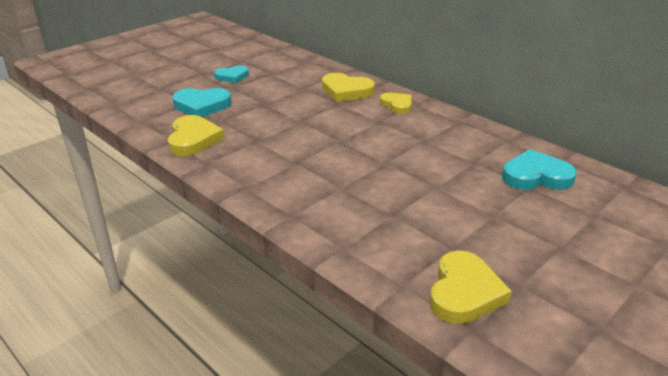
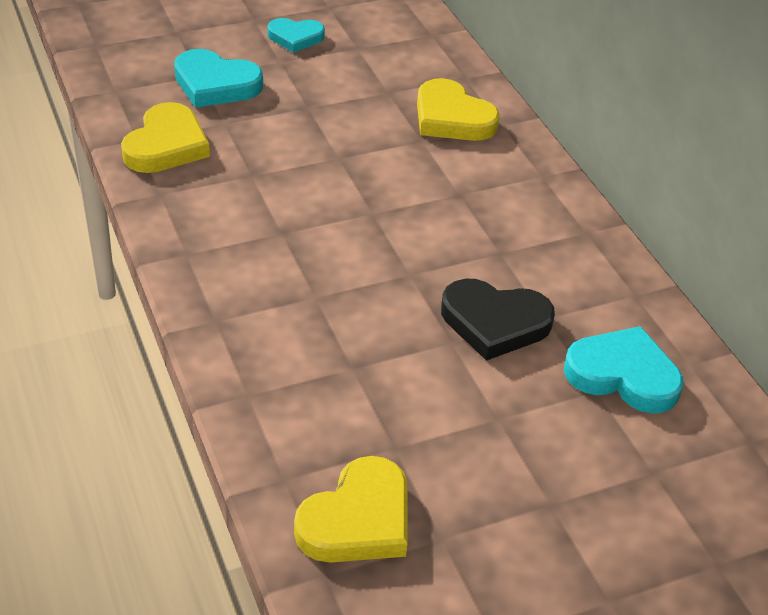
camera: 20 degrees right, 10 degrees up
yellow heart [380,92,411,114] -> none
none -> black heart [441,279,555,361]

